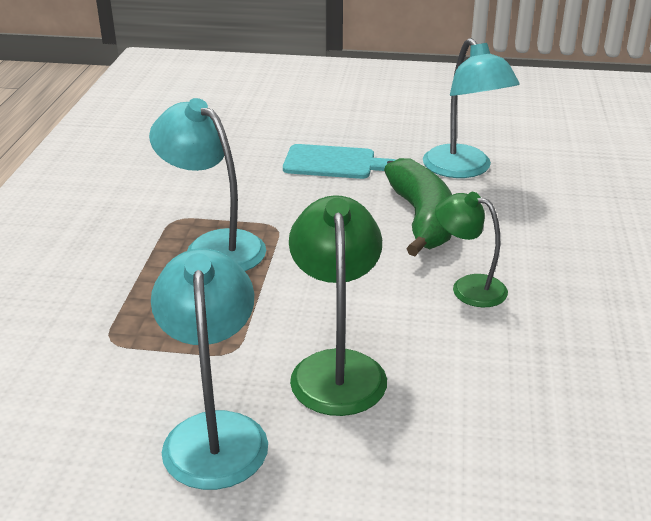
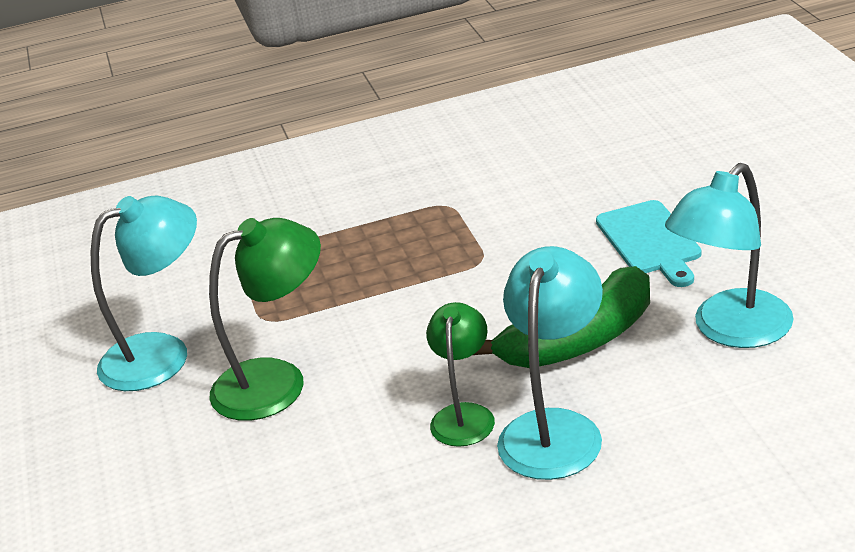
camera: 70 degrees right, 0 degrees up
turquoise lamp [149,98,266,271] -> turquoise lamp moved to [497,246,603,480]

